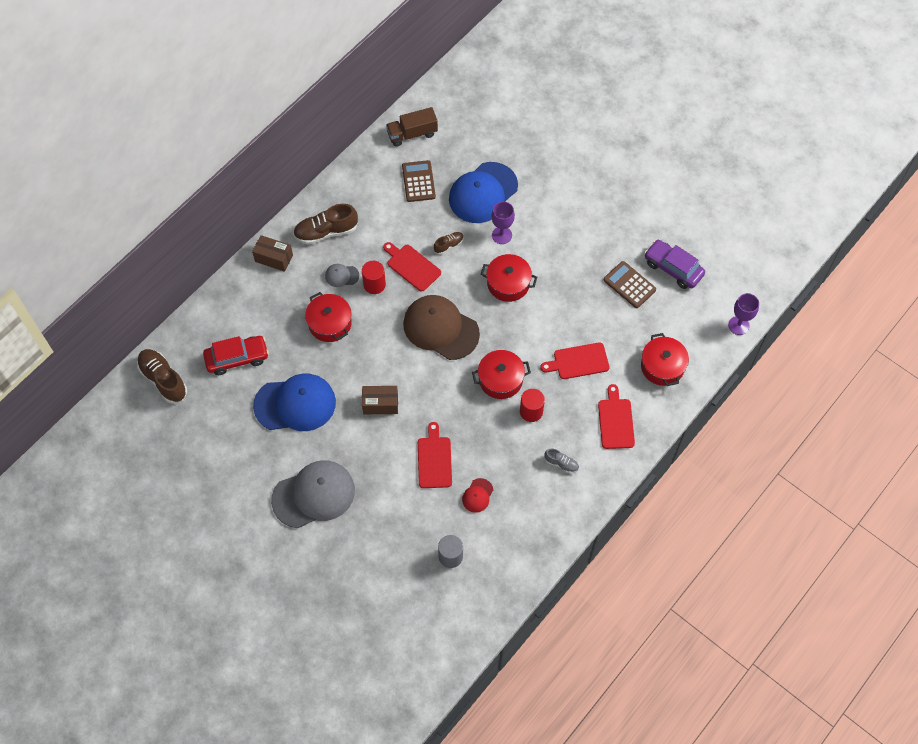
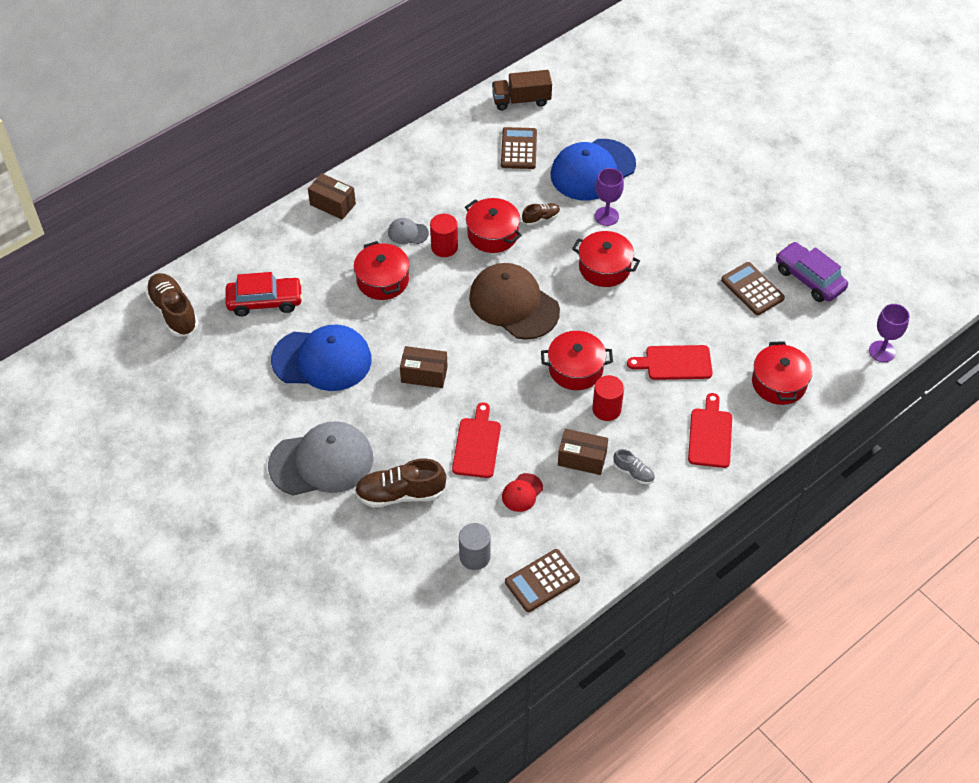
camera: 10 degrees right, 10 degrees down
brown shoe [293,204,358,245] -> brown shoe moved to [355,459,446,508]
red cutting board [383,242,441,292] -> red pot [465,198,522,253]
none -> brown calculator [505,549,580,612]
none -> brown box [558,429,608,475]

